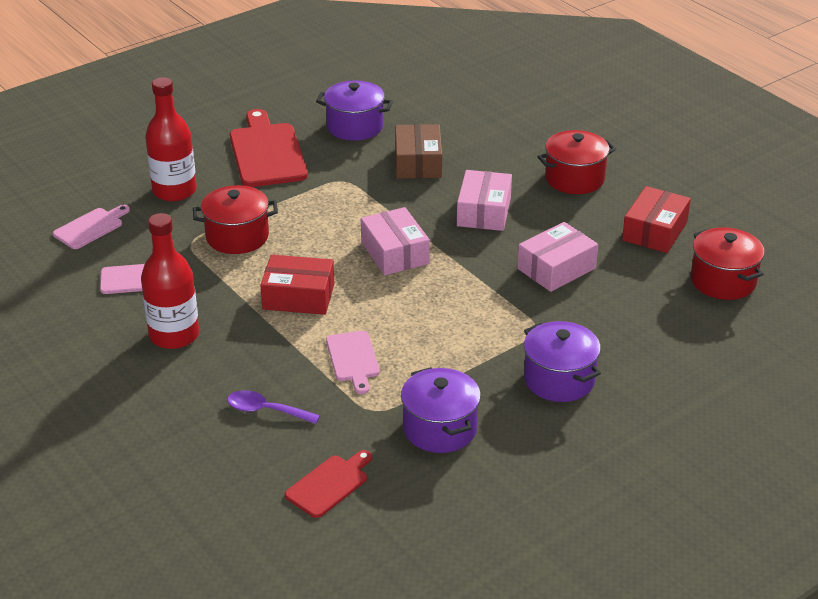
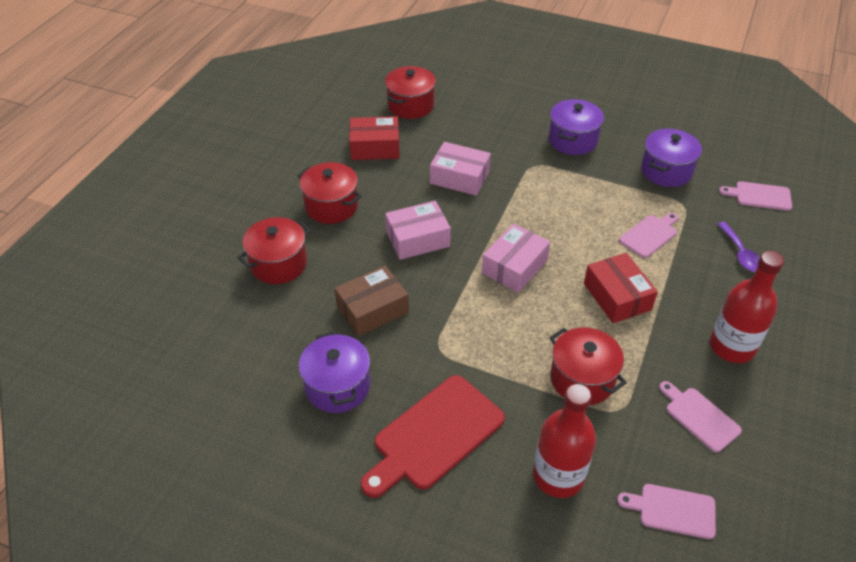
camera: 120 degrees left, 10 degrees up
red cutting board [285,450,372,518] -> pink cutting board [719,181,792,211]
none -> red pot [237,217,311,284]

